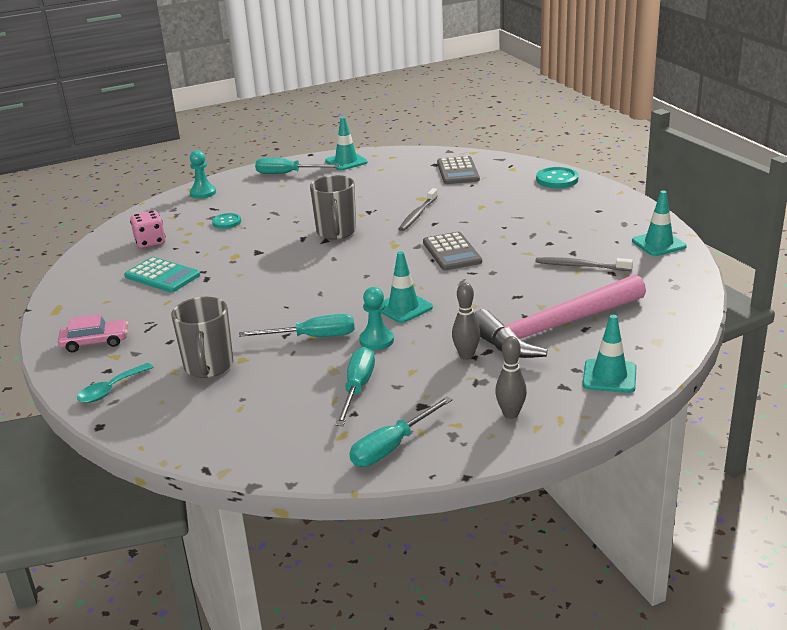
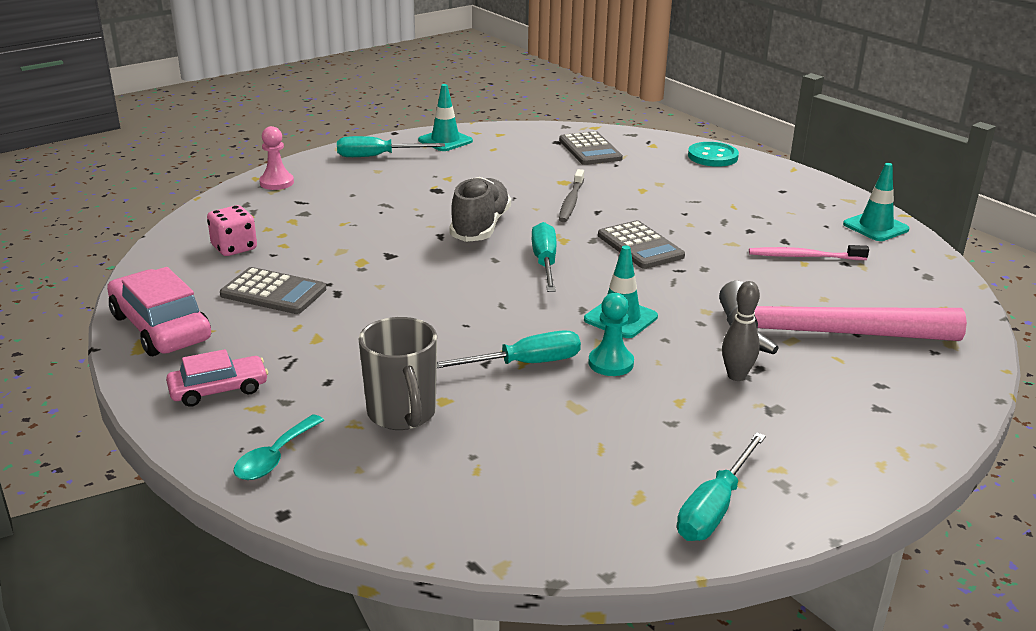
camera: 15 degrees left, 0 degrees up
turquoise calculator [124,257,200,293] -> grey calculator [220,267,326,314]
turquoise pawn [190,150,216,199] -> pink pawn [259,126,294,190]
turquoise button [212,213,241,229] -> none
grey mug [310,175,356,240] -> grey shoe [449,177,511,242]
turquoise screwdriver [336,347,375,426] -> turquoise screwdriver moved to [532,222,557,292]
pink hammer [474,274,646,358] -> pink hammer turned 45 degrees clockwise [719,281,967,355]
grey bowling pin [495,336,527,419] -> none
grey toothbrush [535,257,633,271] -> pink toothbrush [749,245,869,260]
turquoise traffic cone [582,315,637,393] -> none
none -> pink car [107,267,211,356]

